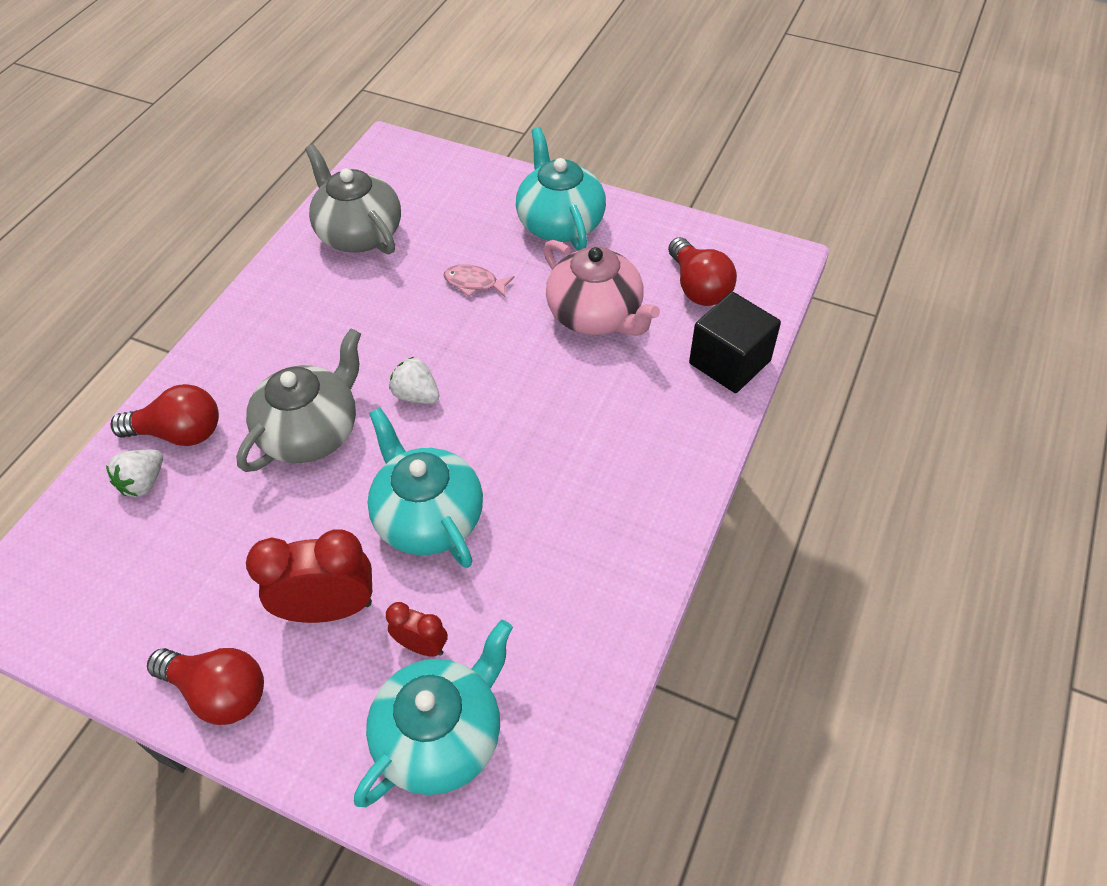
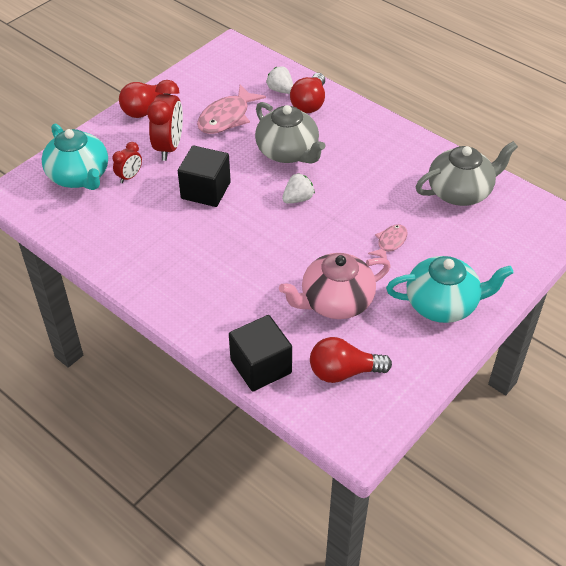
camera: 105 degrees right, 5 degrees down
turquoise teapot [367,408,483,568] -> black cube [178,145,231,207]
none -> pink fish [197,84,266,134]

